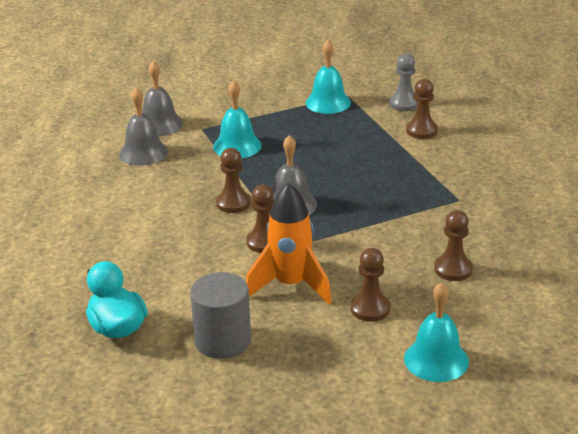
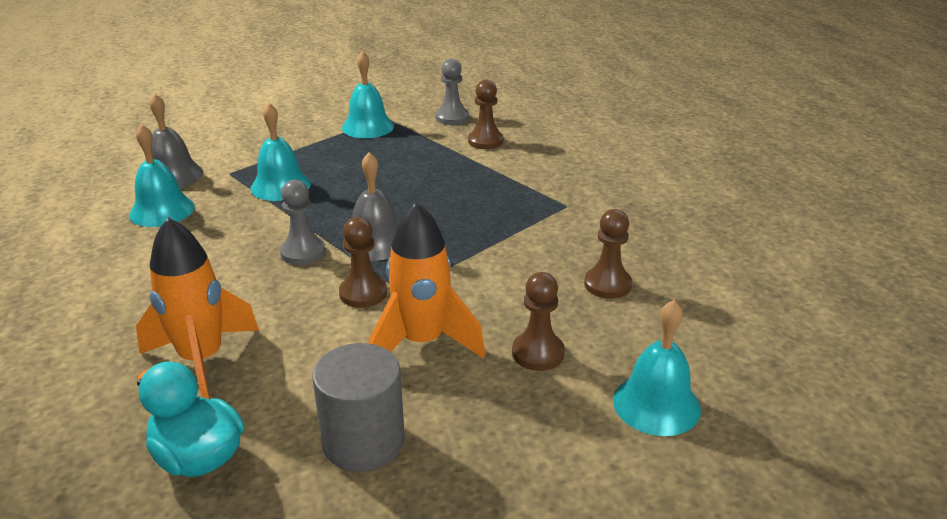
camera: 20 degrees left, 0 degrees up
grey bell [119,87,168,166] -> turquoise bell [129,124,195,227]
brown pawn [216,148,251,213] -> grey pawn [280,180,325,265]
none -> orange rocket [136,217,259,400]

